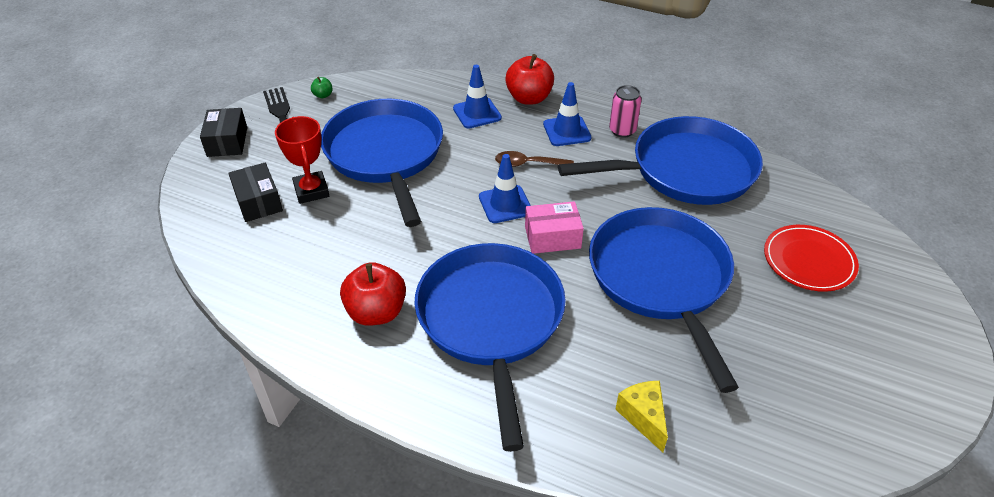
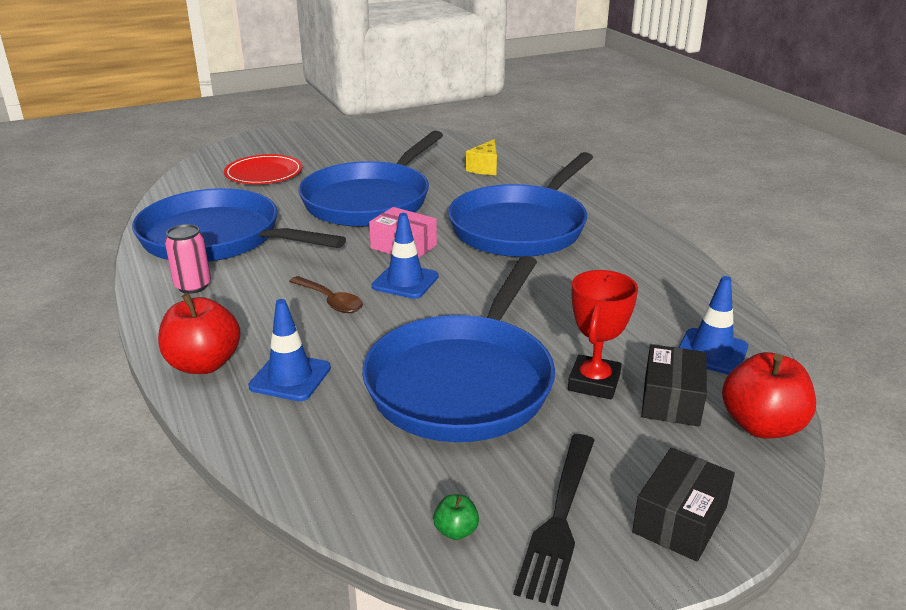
camera: 140 degrees left, 15 degrees down
red apple [340,262,406,325] -> red apple moved to [722,352,816,439]
blue traffic cone [543,82,592,146] -> blue traffic cone moved to [678,276,748,375]

